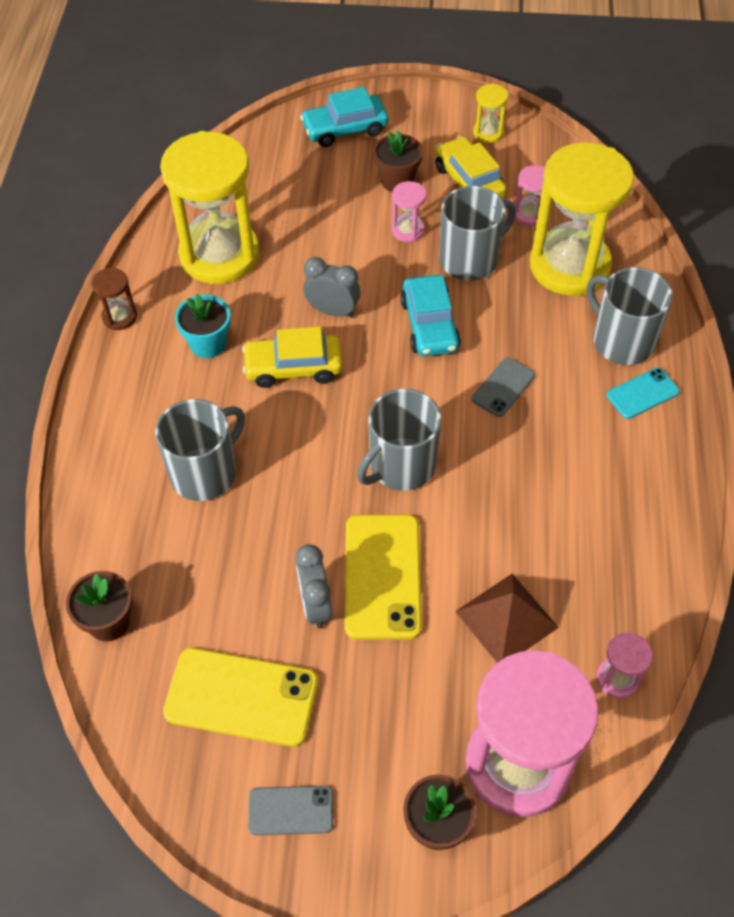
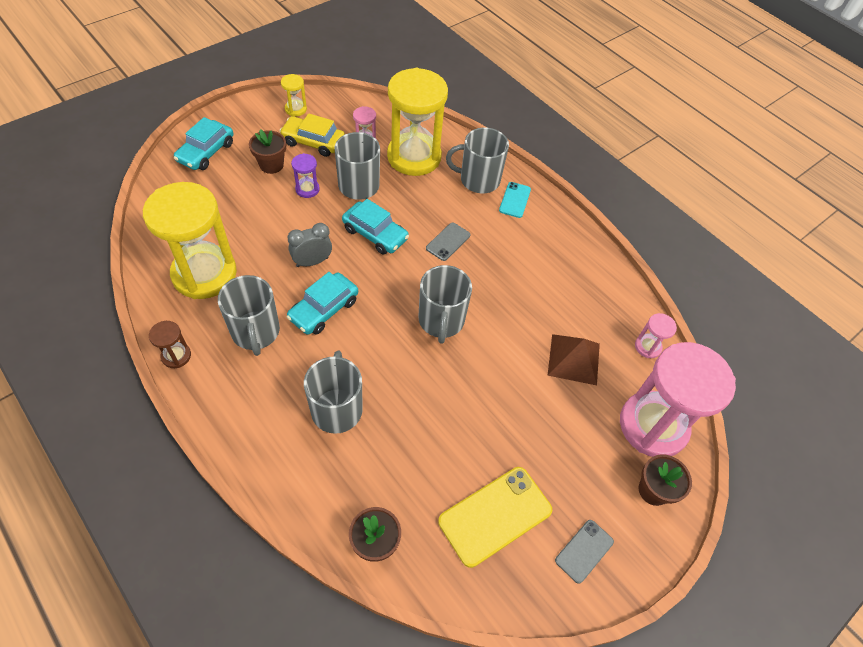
camera: 50 degrees left, 0 degrees up
turquoise flower pot [175,294,231,358] -> grey mug [218,275,280,356]
yellow car [242,327,342,388] -> turquoise car [287,272,358,335]
grey clock [295,544,332,629] -> none
yellow phone [345,515,422,639] -> none
pink hourglass [392,181,426,242] -> purple hourglass [291,153,320,198]
grey phone [472,357,535,417] -> grey phone turned 45 degrees clockwise [426,223,470,261]

